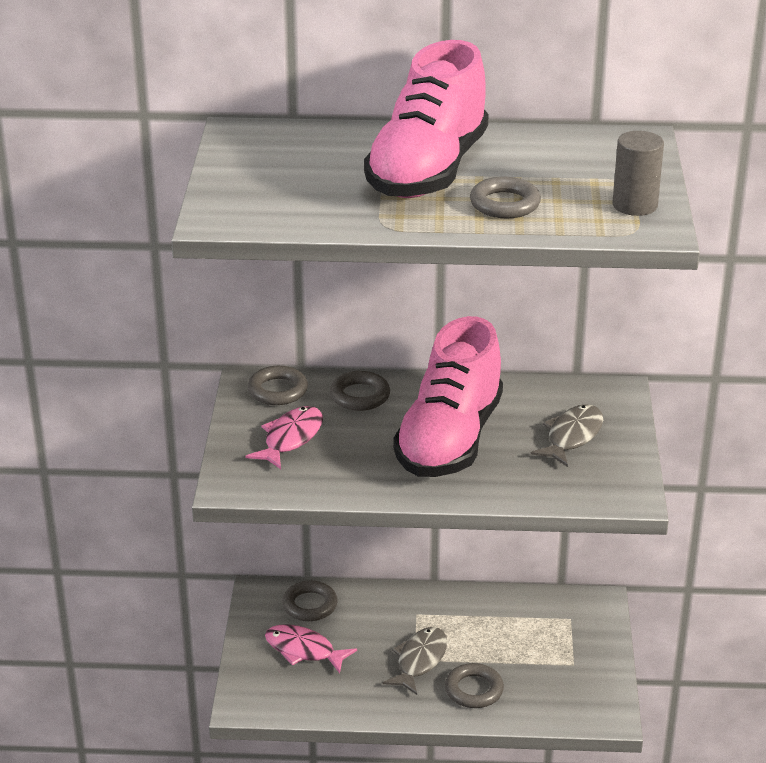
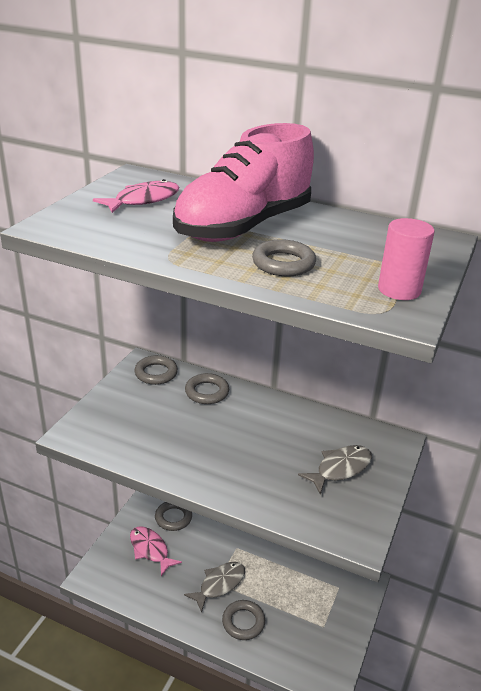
camera: 20 degrees right, 0 degrees up
pink fish [246,406,323,469] -> pink fish moved to [93,179,179,213]
pink shoe [393,316,503,477] -> none
grey cylinder [612,131,664,216] -> pink cylinder [378,218,435,300]

